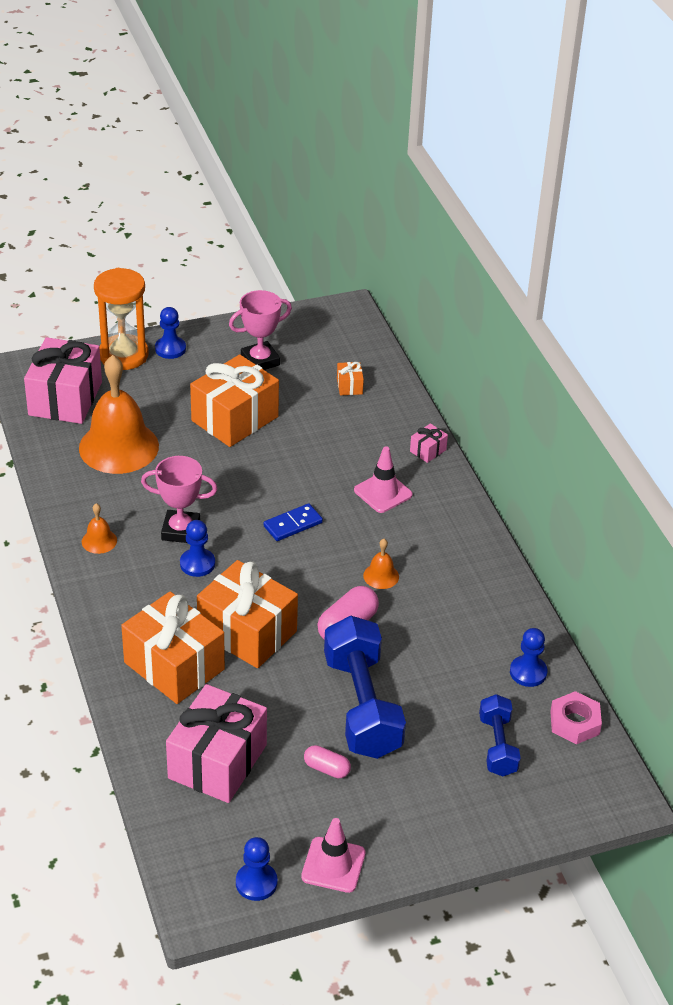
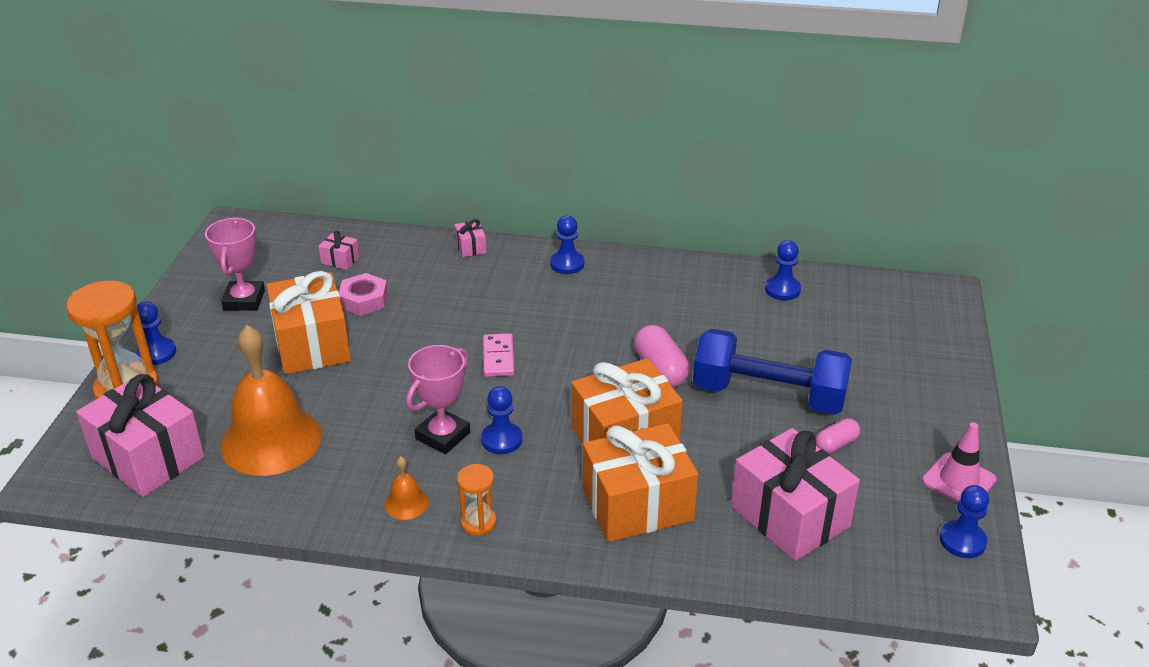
camera: 60 degrees left, 5 degrees down
blue domino [263,503,323,541] -> pink domino [483,333,514,377]
orange gift [337,362,364,395] -> pink gift [319,231,360,270]
pink traffic cone [354,446,413,513] -> none
orange bell [363,539,399,589] -> none
blue dumbbell [479,694,521,776] -> none
pink nut [550,691,602,744] -> pink nut moved to [339,273,388,316]
none -> orange hourglass [457,464,496,536]
none -> blue pawn [550,216,584,274]

